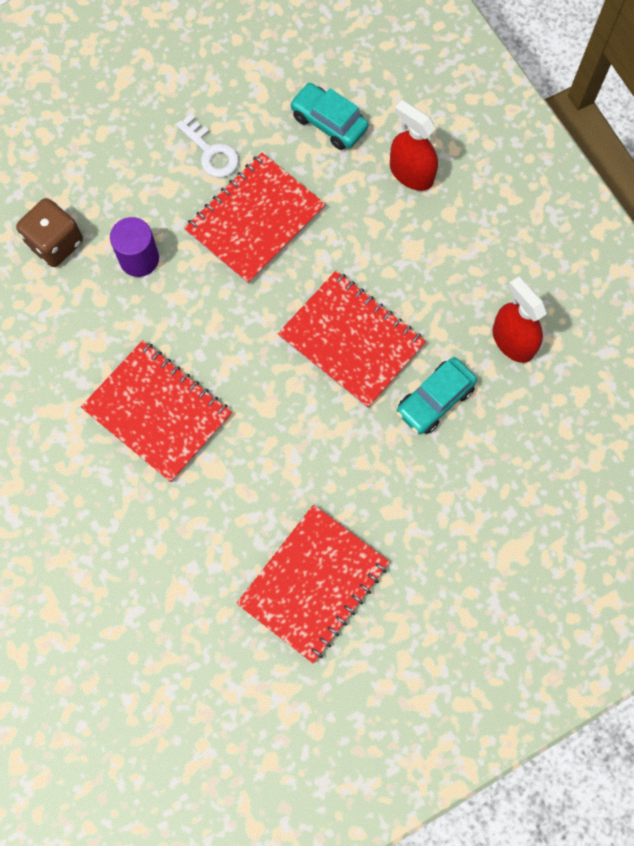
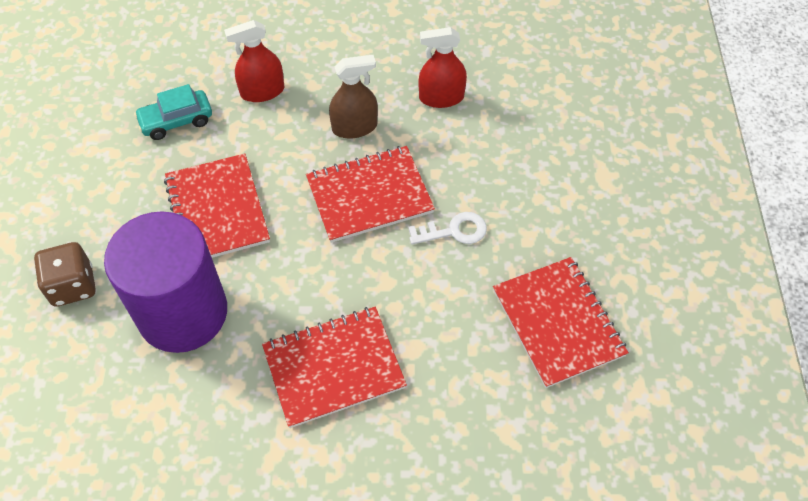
camera: 60 degrees left, 15 degrees down
brown dice [16,198,83,267] -> brown dice moved to [34,242,96,307]
purple cylinder [110,217,159,277] -> purple cylinder [104,211,227,353], size x2.20
white key [176,114,239,178] -> white key moved to [408,212,487,245]
turquoise car [396,357,477,434] -> none
none -> brown spray bottle [329,55,378,139]

